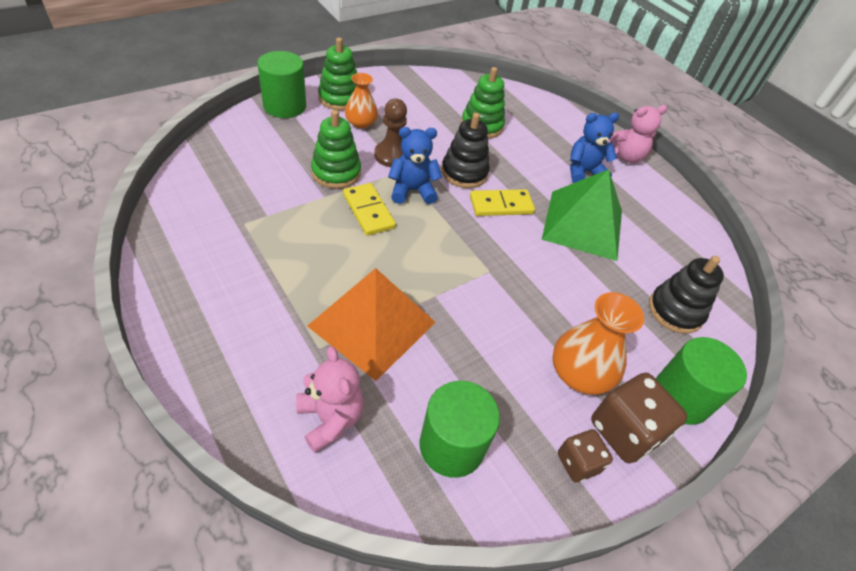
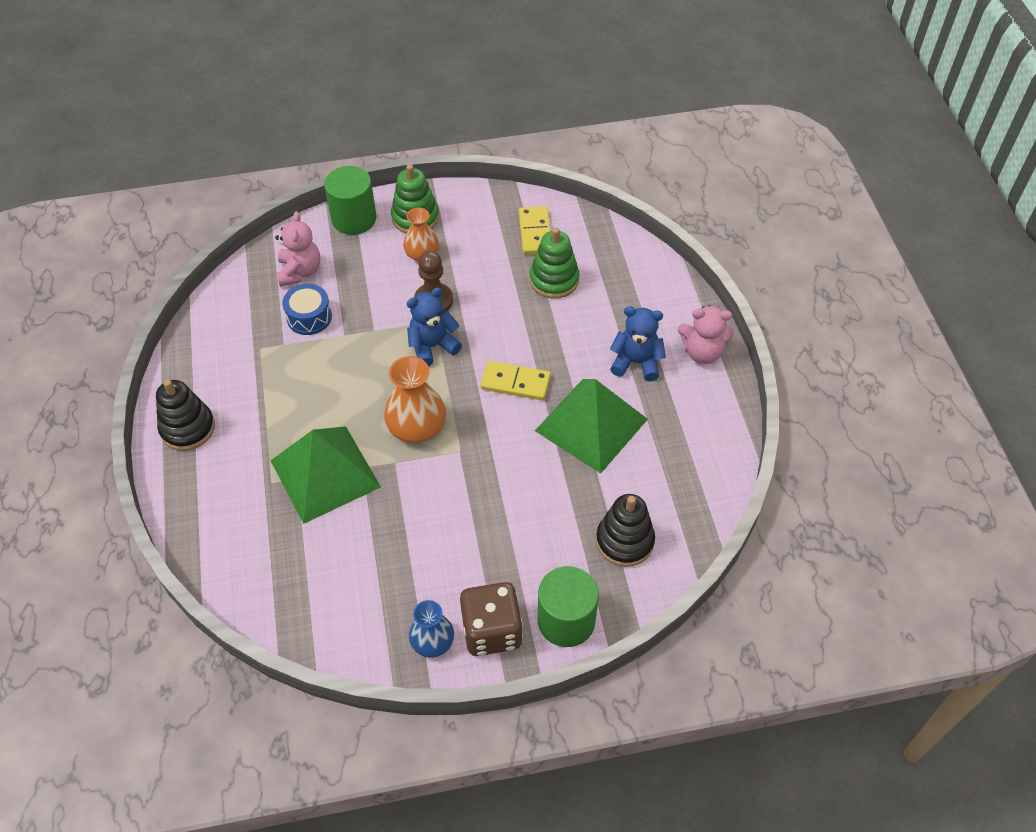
camera: 30 degrees right, 5 degrees up
pink teddy bear [296,346,364,453] -> pink teddy bear moved to [275,211,320,287]
orange pyramid [307,268,436,381] -> green pyramid [271,426,381,524]
green stacking toy [311,110,361,189] -> none
yellow domino [343,183,396,236] -> yellow domino moved to [519,206,551,255]
blue teddy bear [388,127,442,204] -> blue teddy bear turned 45 degrees counterclockwise [407,287,462,366]
green cylinder [420,381,500,478] -> none
black stacking toy [441,113,490,188] -> black stacking toy moved to [156,380,215,451]
orange vase [552,292,644,395] -> orange vase moved to [384,356,446,443]
brown dice [558,429,613,483] -> blue vase [409,600,454,658]
none -> blue drum [282,284,332,335]

